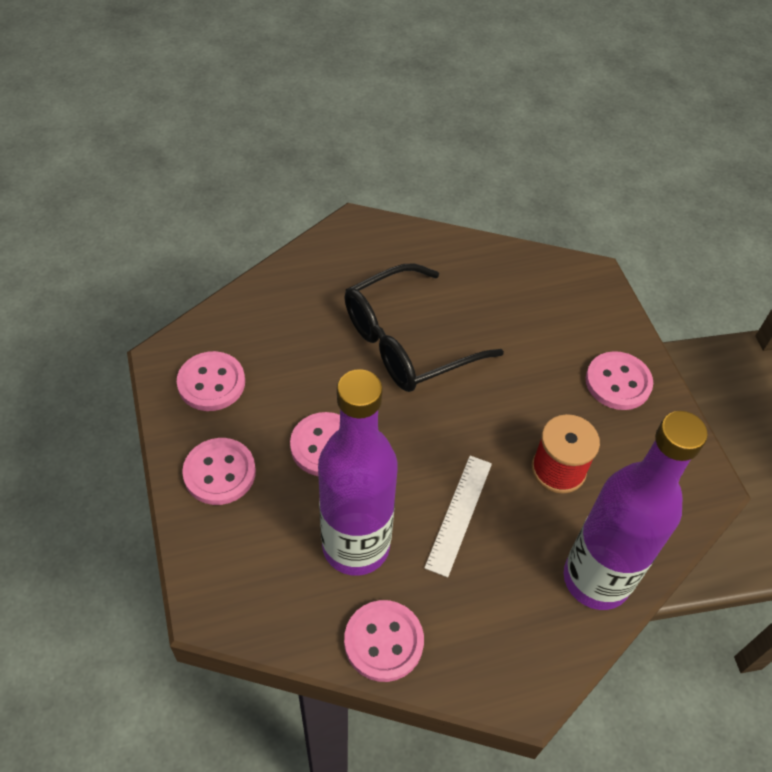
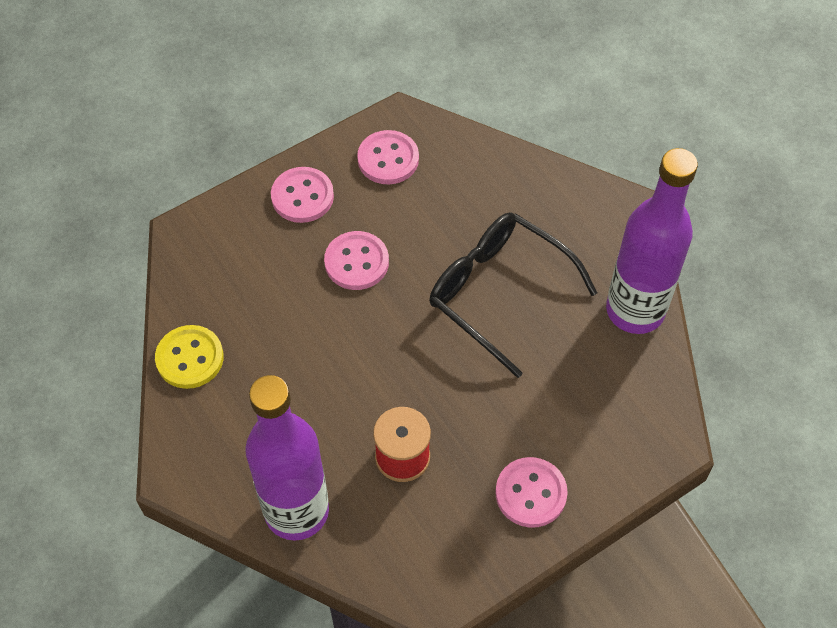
camera: 75 degrees right, 5 degrees up
purple bottle [318,369,398,576] -> purple bottle moved to [606,148,698,334]
pink button [344,600,424,682] -> yellow button [155,325,224,389]
white ruler [424,456,492,577] -> none

